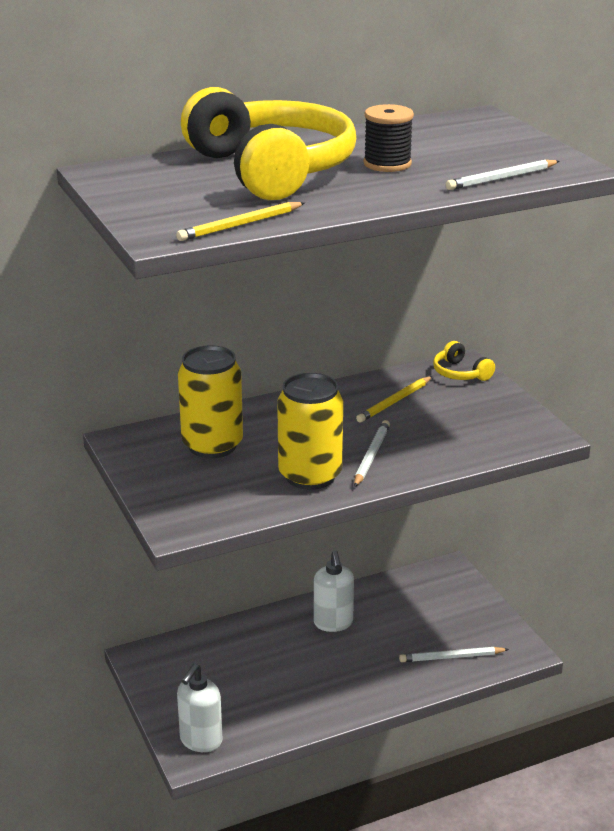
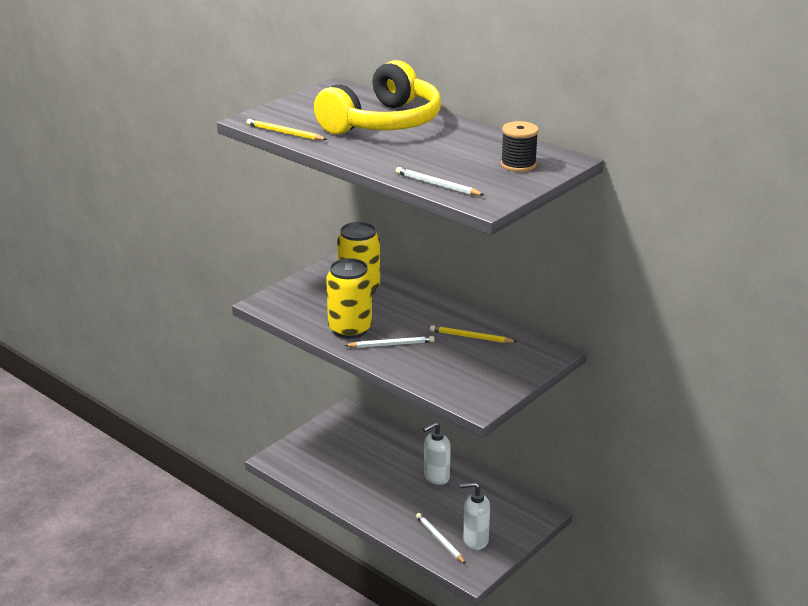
camera: 65 degrees right, 0 degrees up
white soap dispenser [177,664,222,752] -> white soap dispenser moved to [460,482,490,550]
black spool [364,104,414,172] -> black spool moved to [501,121,539,172]
yellow headphones [433,341,495,381] -> none

